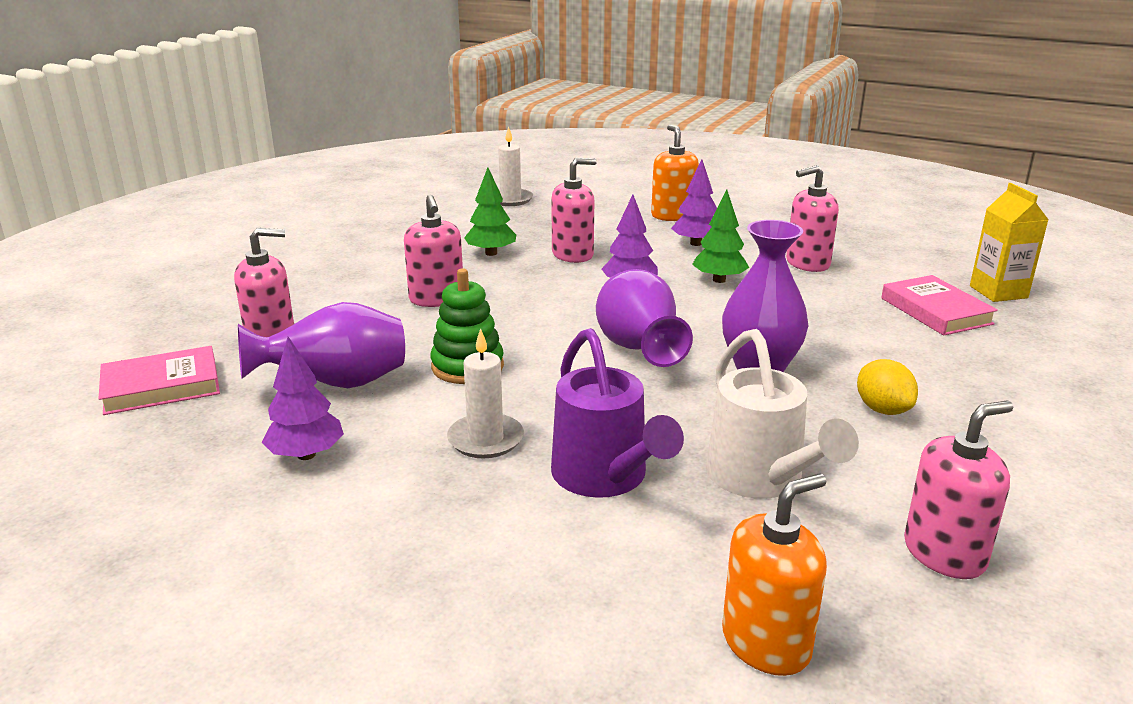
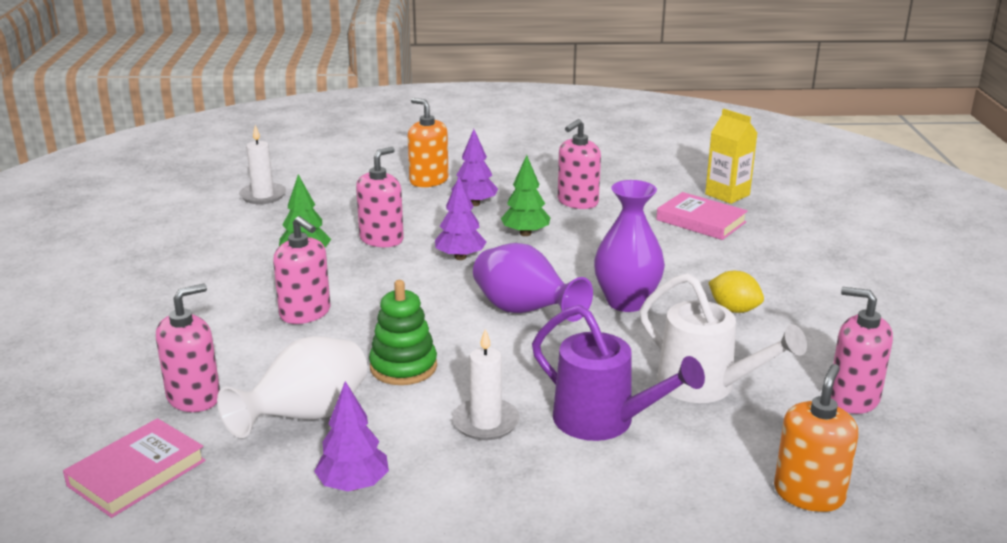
camera: 30 degrees left, 0 degrees up
purple vase [238,302,405,388] -> white vase [217,336,367,438]
pink soap dispenser [904,401,1013,579] -> pink soap dispenser turned 90 degrees counterclockwise [831,287,893,414]

